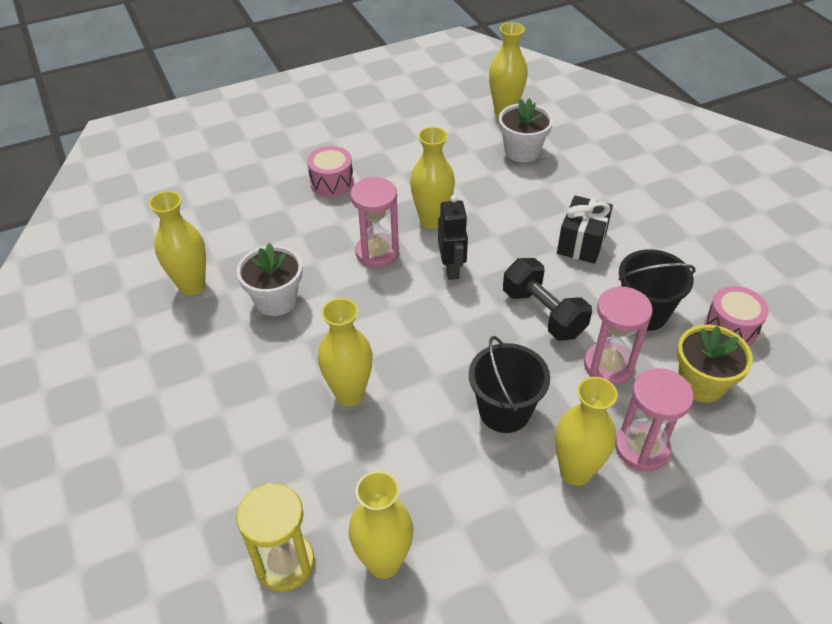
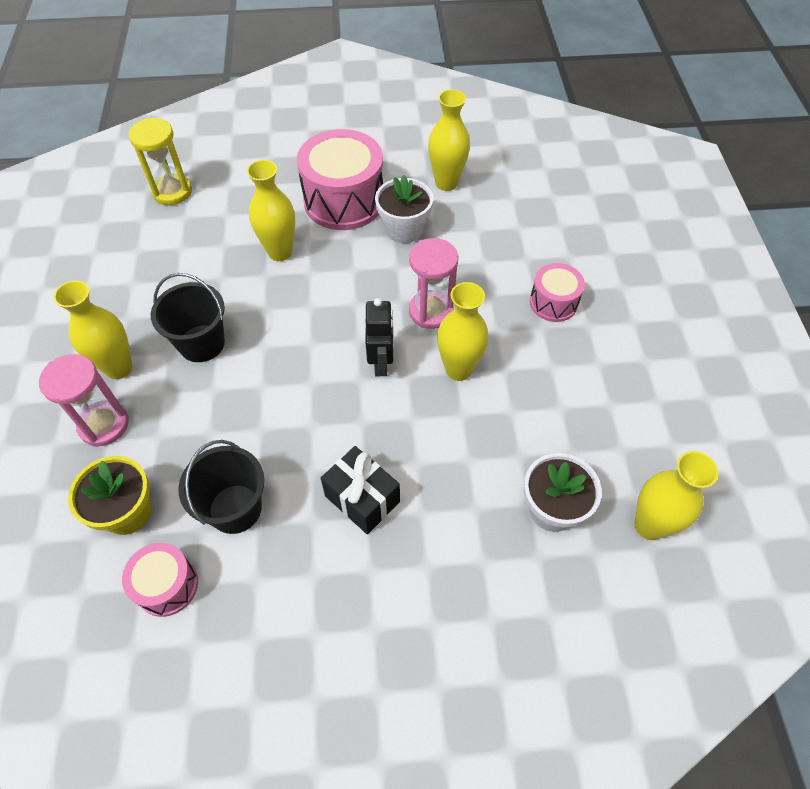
camera: 110 degrees right, 10 degrees up
yellow vase [349,471,414,579] -> none
black robot [438,195,468,280] -> black robot turned 105 degrees counterclockwise [365,298,394,376]
black dumbbell [503,258,592,341] -> none
pink hourglass [584,286,653,385] -> none
none -> pink drum [297,129,383,230]

